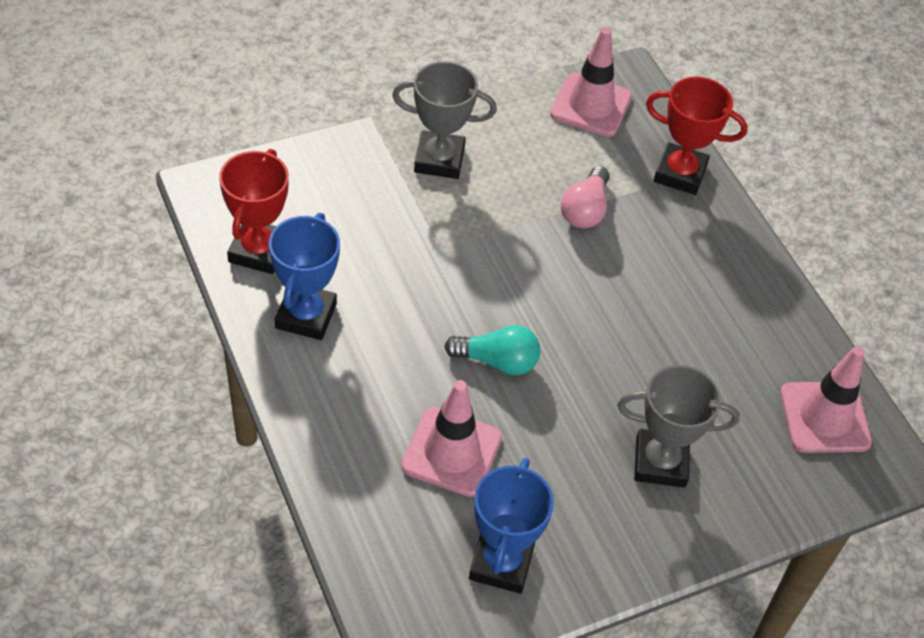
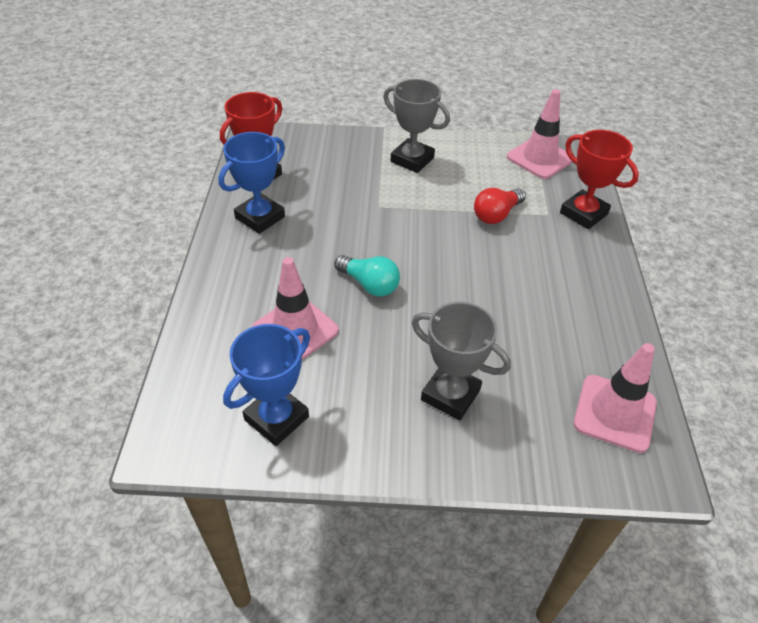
camera: 30 degrees right, 5 degrees down
pink light bulb [561,166,610,228] -> red light bulb [474,188,526,224]

